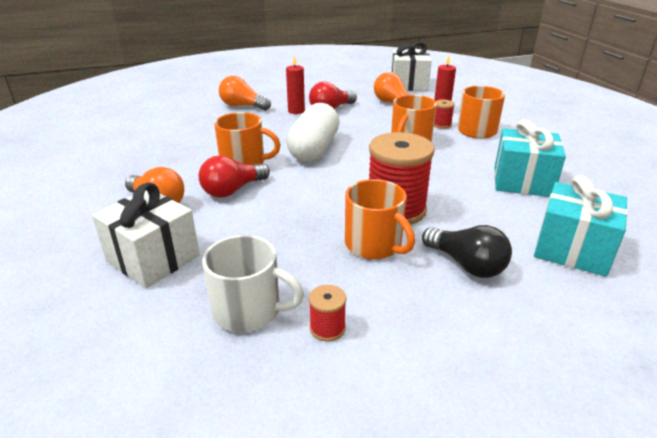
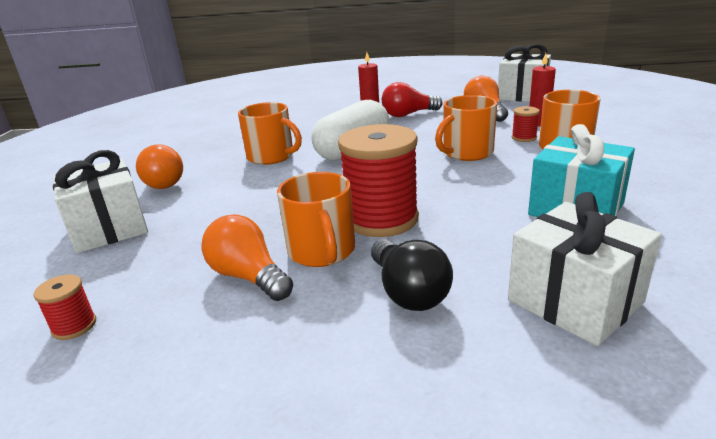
camera: 25 degrees right, 5 degrees down
red light bulb [199,155,270,198] -> none
white mug [202,235,304,332] -> none
orange light bulb [219,76,271,110] -> orange light bulb moved to [202,214,293,301]
red spool [309,285,346,342] -> red spool moved to [34,274,96,340]
turquoise gift [534,175,628,277] -> white gift [508,192,662,346]

